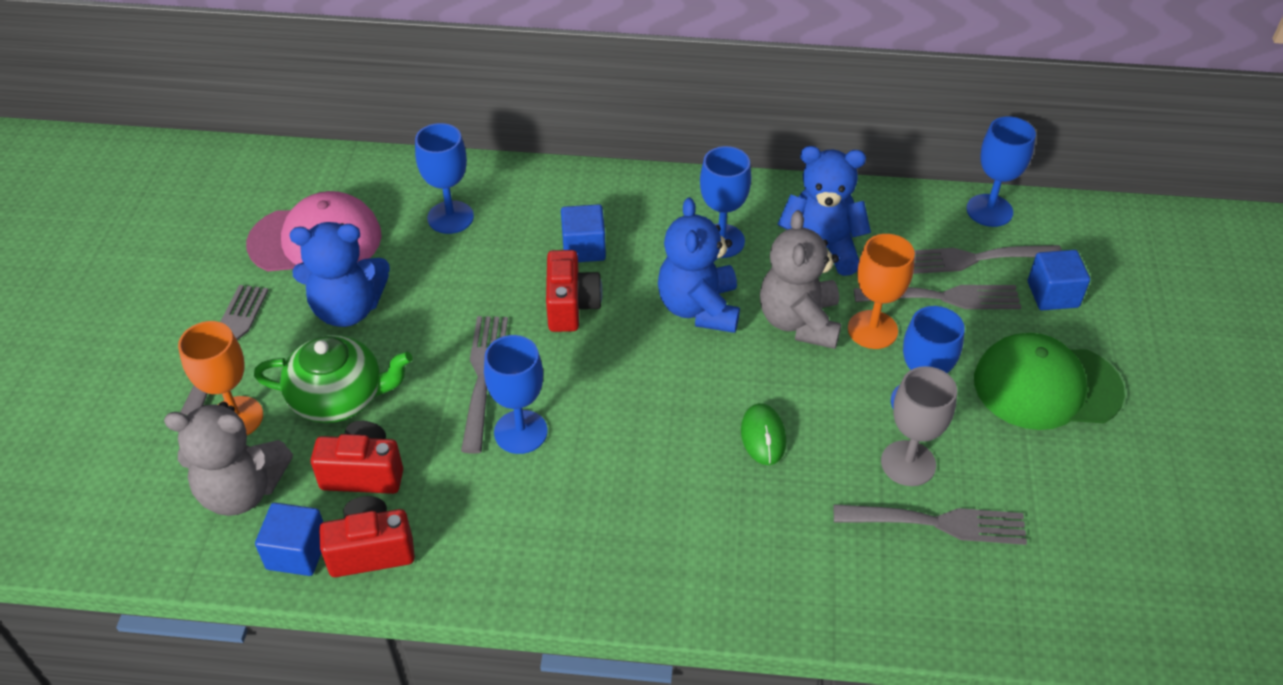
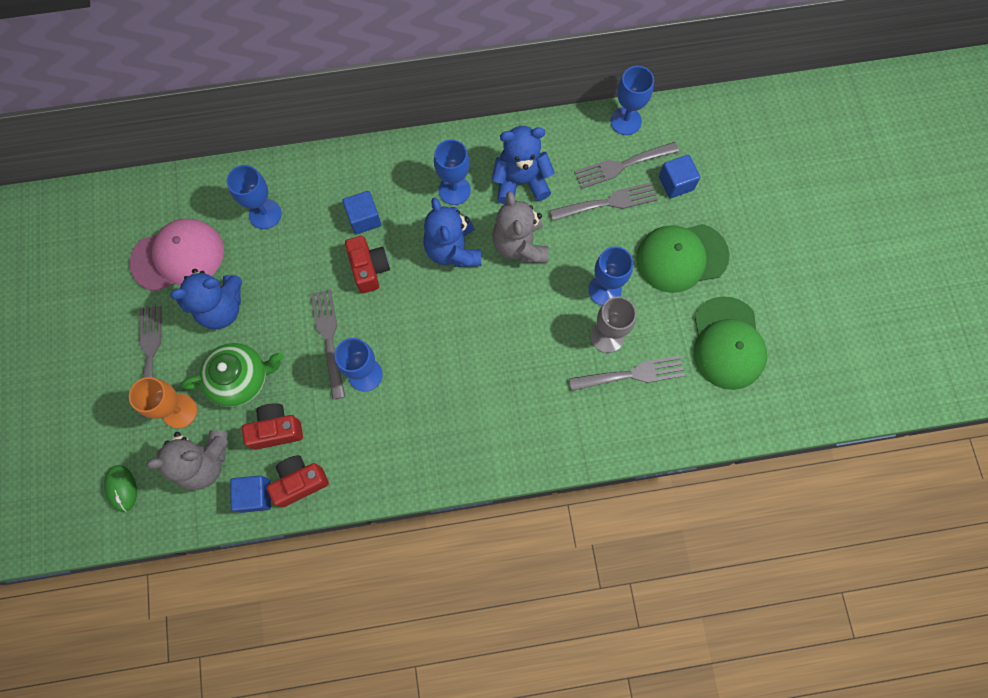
camera: 15 degrees left, 25 degrees up
green mouse [741,403,786,465] -> green mouse moved to [104,465,137,512]
orange goblet [848,234,915,349] -> none
none -> green cap [694,296,767,390]

